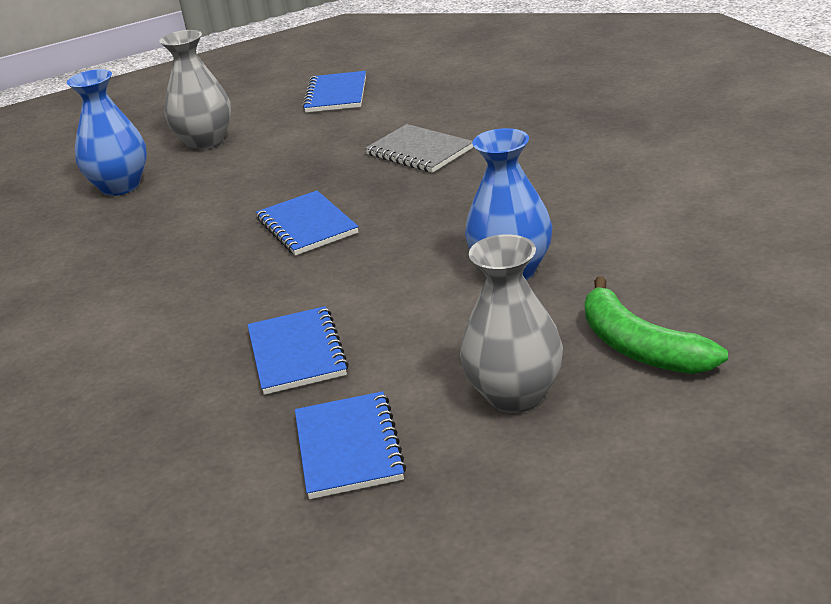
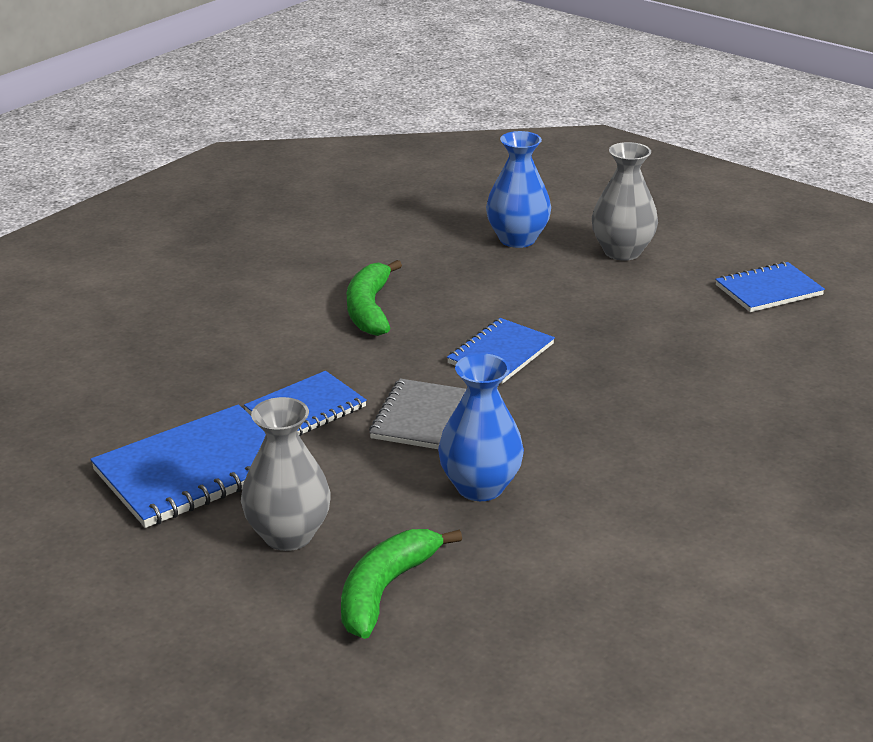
camera: 60 degrees right, 0 degrees up
blue notebook [295,391,406,499] -> blue notebook [90,404,266,528], size x1.58
grey notebook [365,124,473,173] -> grey notebook moved to [369,379,466,449]
none -> green banana [347,260,402,336]

